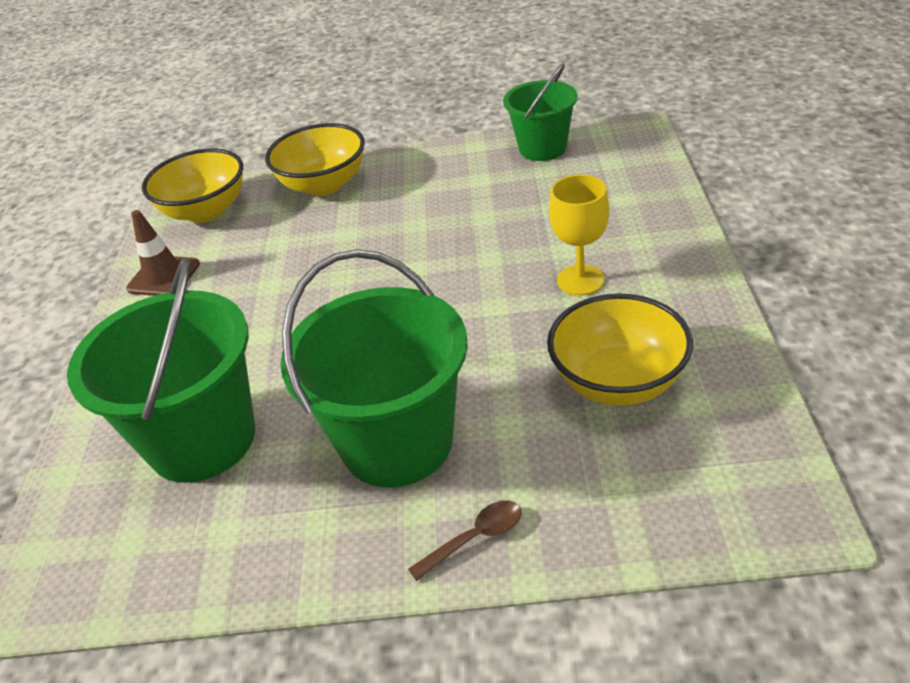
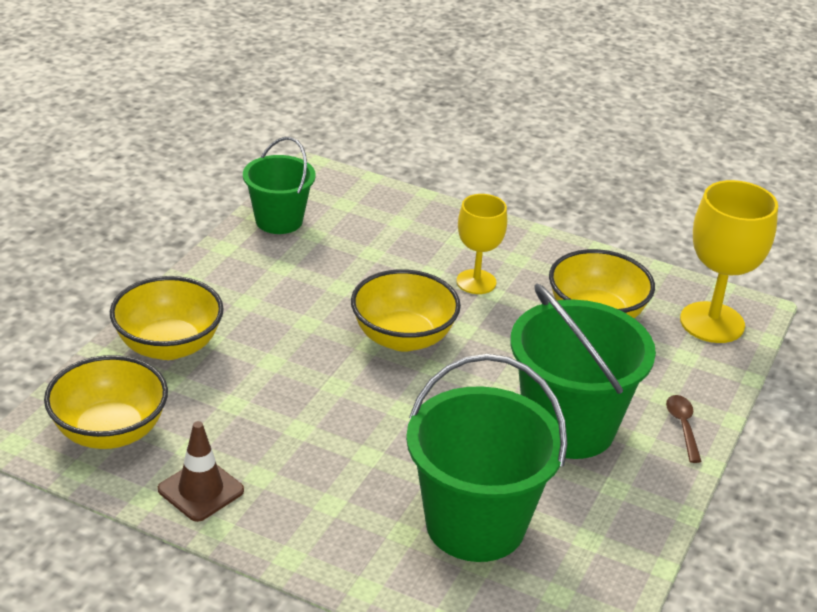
camera: 70 degrees left, 5 degrees down
none -> yellow bowl [351,269,461,352]
none -> yellow goblet [680,180,778,343]

